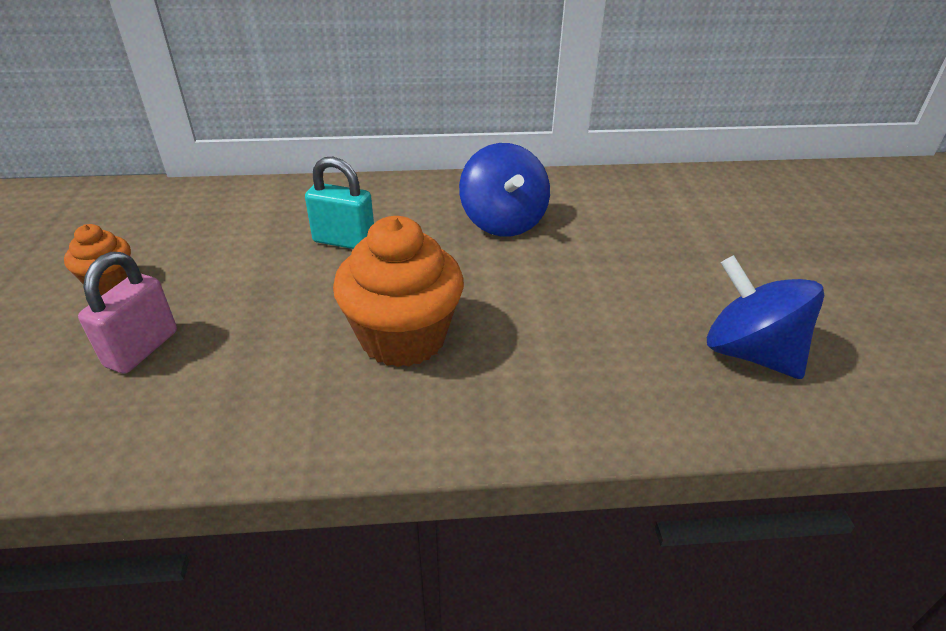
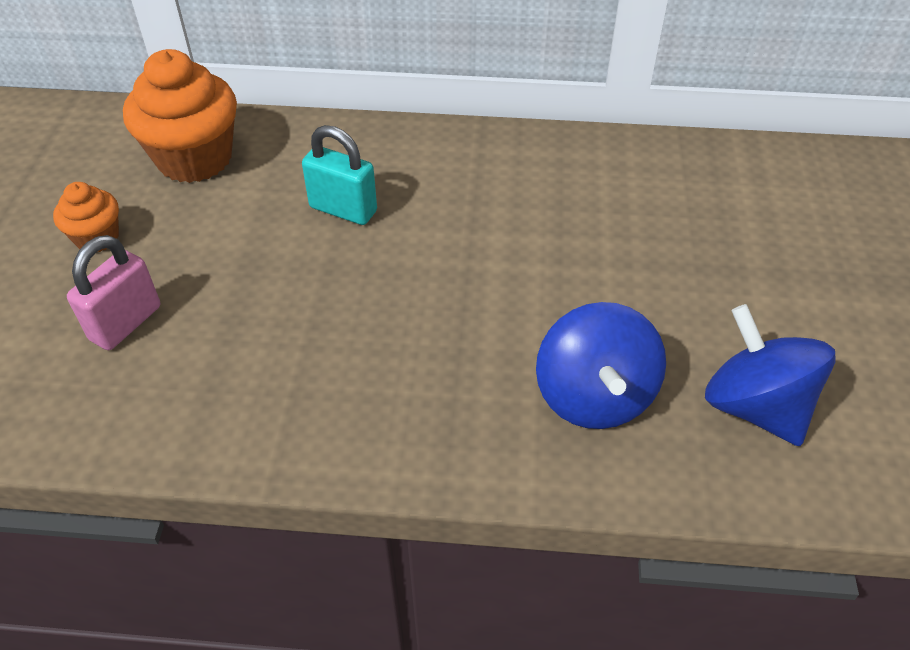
camera: 10 degrees right, 10 degrees up
orange cupcake [333,216,464,367] -> orange cupcake moved to [123,49,237,183]
blue spinning top [459,143,550,237] -> blue spinning top moved to [536,302,666,429]

